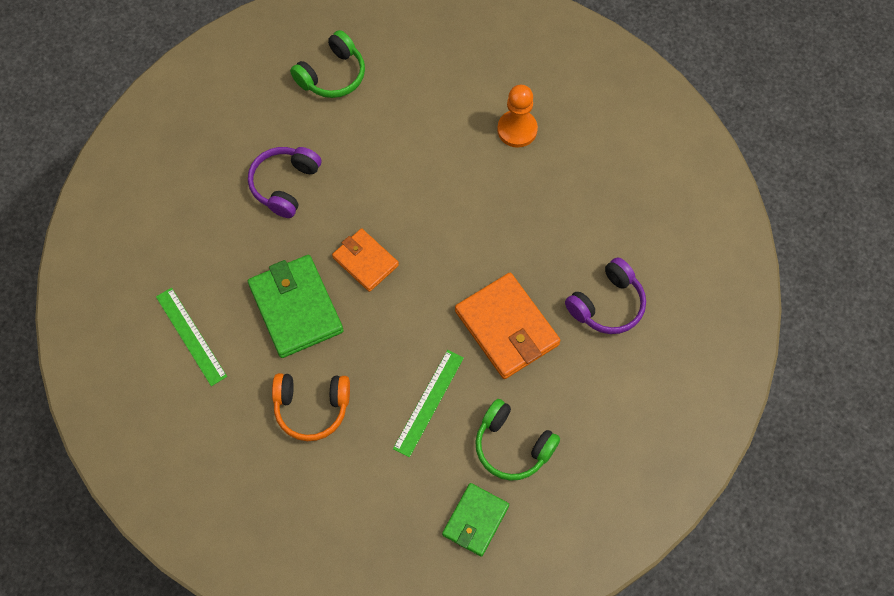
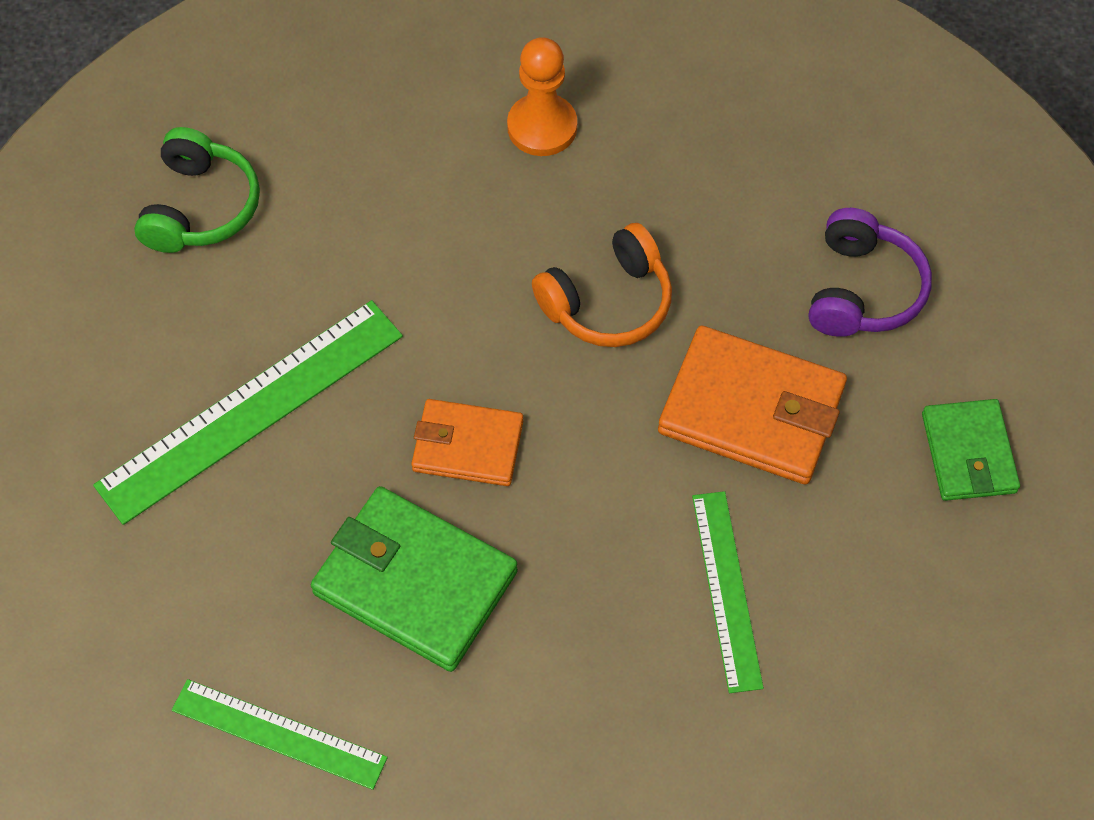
camera: 35 degrees left, 5 degrees down
purple headphones [248,147,321,218] -> green ruler [93,300,403,525]
orange headphones [272,373,350,441] -> orange headphones moved to [532,223,672,347]
green wallet [442,483,509,557] -> green wallet moved to [922,399,1020,501]
green headphones [475,399,560,481] -> none

